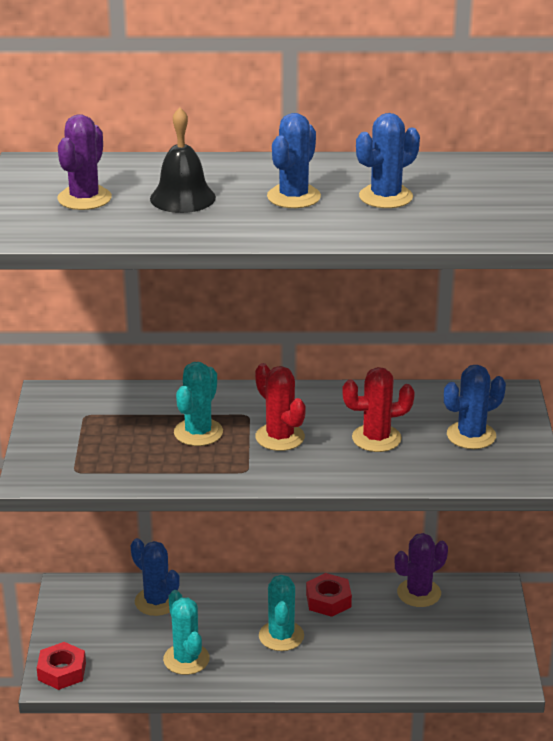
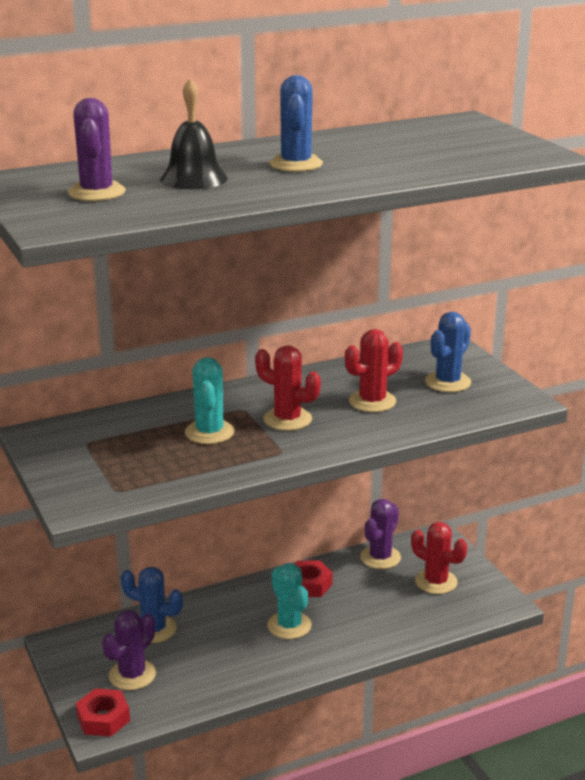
camera: 25 degrees left, 5 degrees down
turquoise cactus [163,590,210,675] -> none
blue cactus [356,113,420,208] -> none
none -> purple cactus [102,610,156,690]
none -> red cactus [411,522,467,594]

